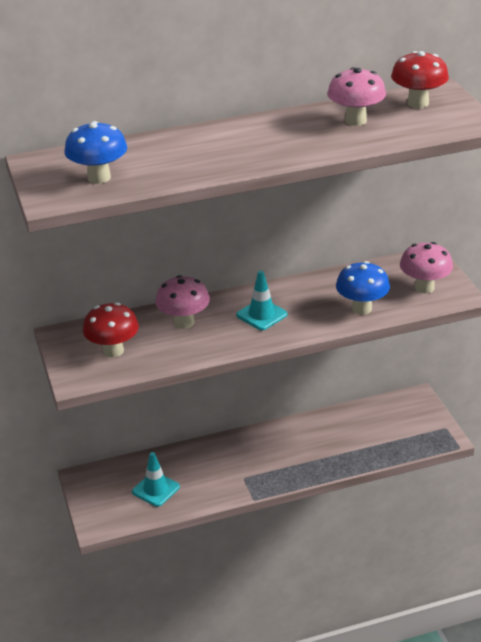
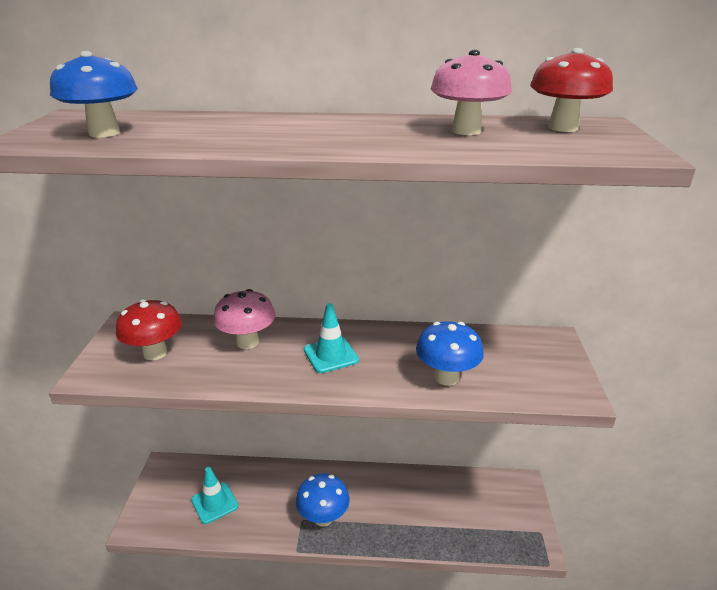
camera: 20 degrees right, 5 degrees down
pink mushroom [400,242,453,293] -> none
none -> blue mushroom [296,473,350,527]

